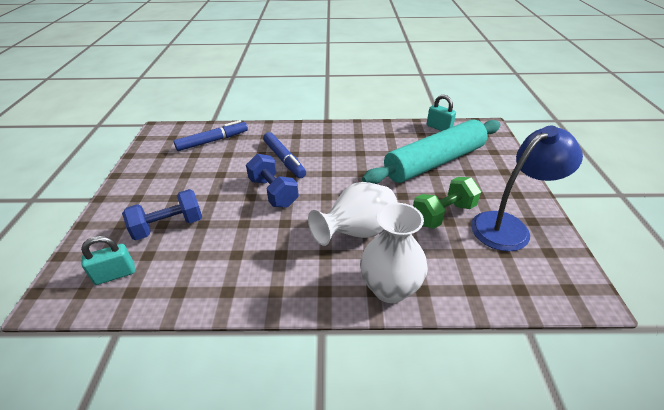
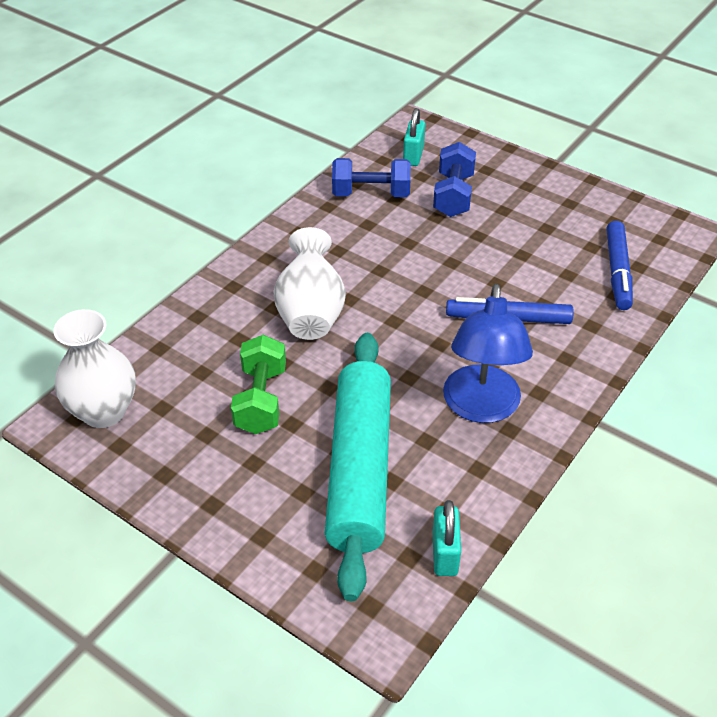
camera: 125 degrees right, 5 degrees up
blue dumbbell [246,154,299,208] -> blue dumbbell moved to [332,158,411,197]
white vase [360,203,428,303] -> white vase moved to [53,309,136,428]
turquoise padlock [427,95,456,131] -> turquoise padlock turned 75 degrees counterclockwise [433,500,461,576]
blue lamp [471,126,583,251] -> blue lamp moved to [443,284,533,423]

